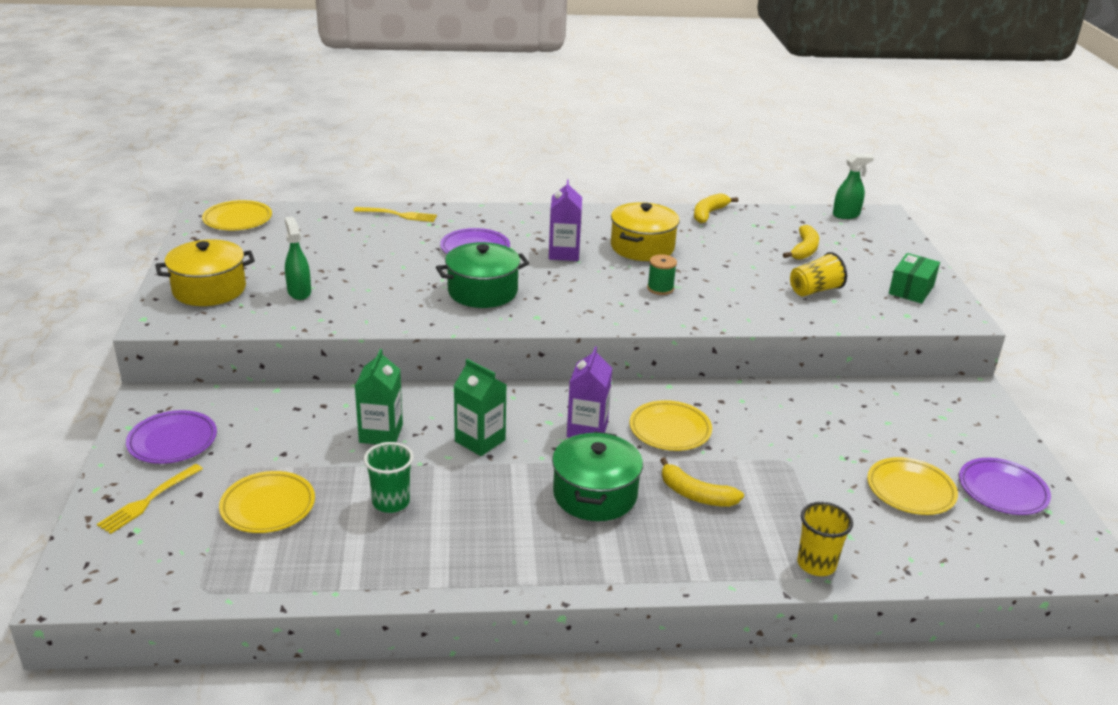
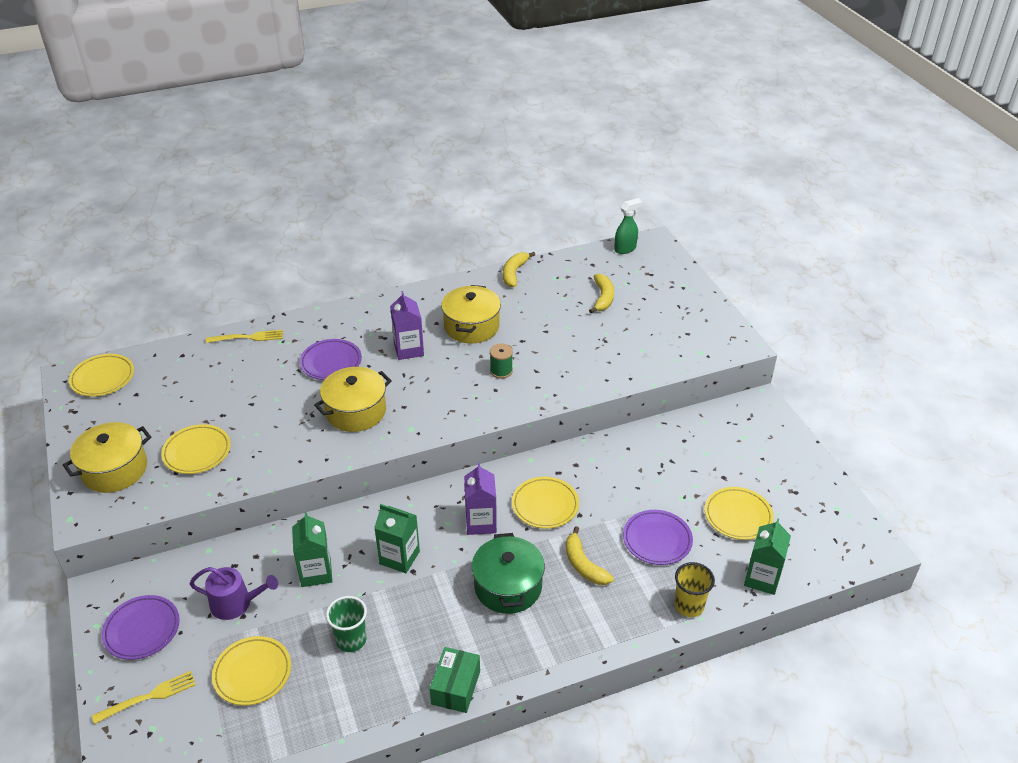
camera: 15 degrees left, 10 degrees up
yellow fork [97,464,203,534] -> yellow fork turned 135 degrees counterclockwise [92,671,196,724]
green spray bottle [285,217,311,300] -> yellow plate [161,424,231,474]
green pot [436,242,529,308] -> yellow pot [314,367,392,432]
yellow banana [660,457,744,507] -> yellow banana turned 45 degrees clockwise [566,526,614,585]
yellow cup [790,252,847,296] -> none
green box [889,253,940,304] -> green box moved to [430,647,480,713]
purple plate [959,458,1051,515] -> purple plate moved to [623,510,693,565]
none -> purple watering can [189,567,278,620]
none -> green carton [744,519,791,595]

